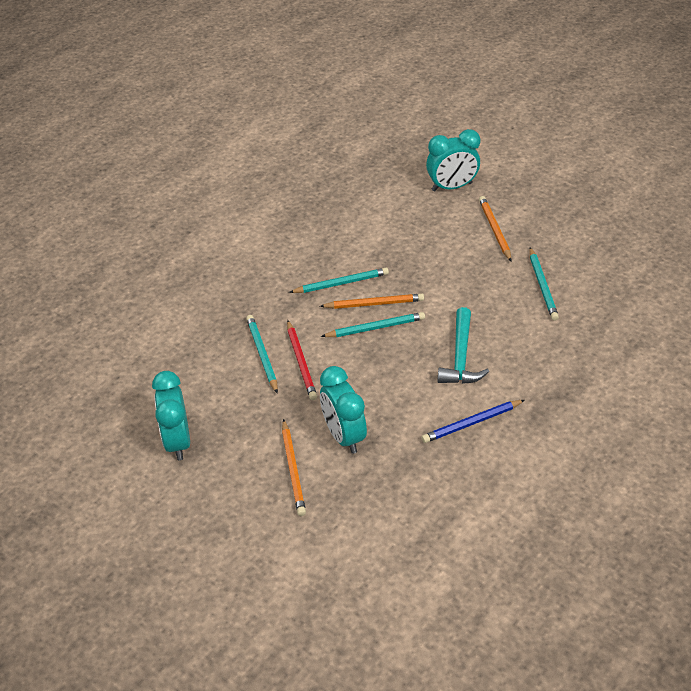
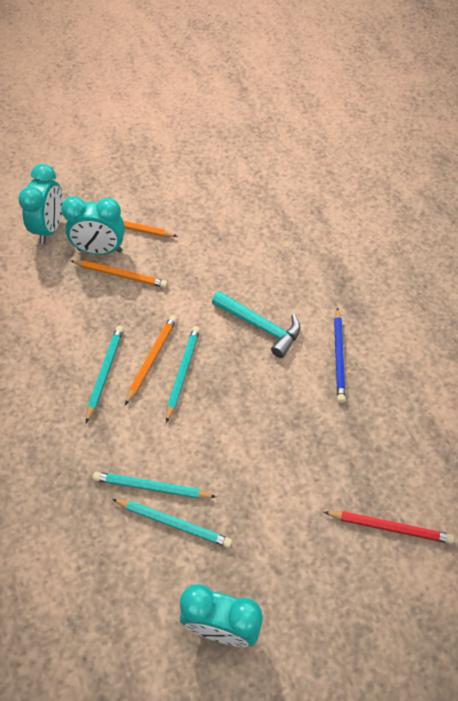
camera: 65 degrees left, 10 degrees up
orange pencil [282,419,306,516] -> orange pencil moved to [71,260,168,288]
red pencil [287,320,317,400] -> red pencil moved to [324,511,454,544]
turquoise clock [320,366,367,454] -> turquoise clock moved to [61,197,125,255]
turquoise pencil [529,247,559,321] -> turquoise pencil moved to [112,499,232,548]

